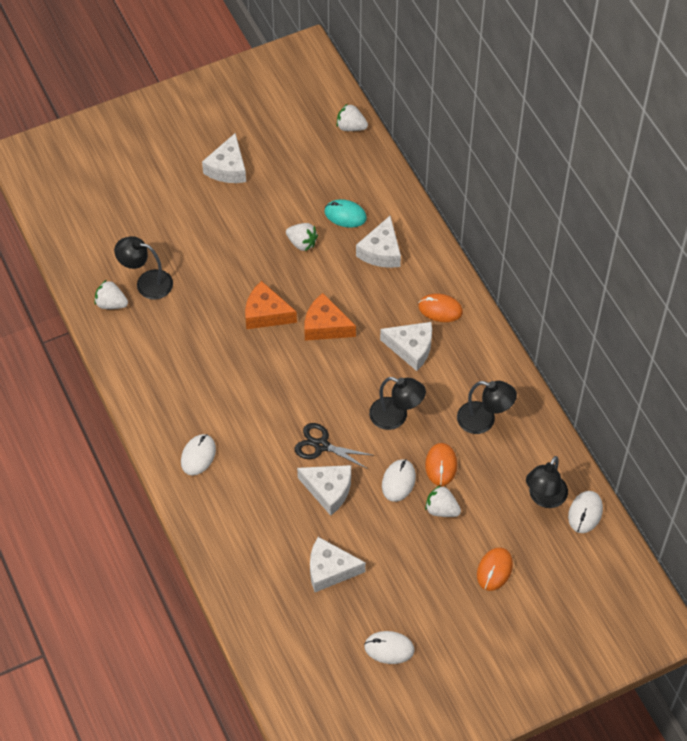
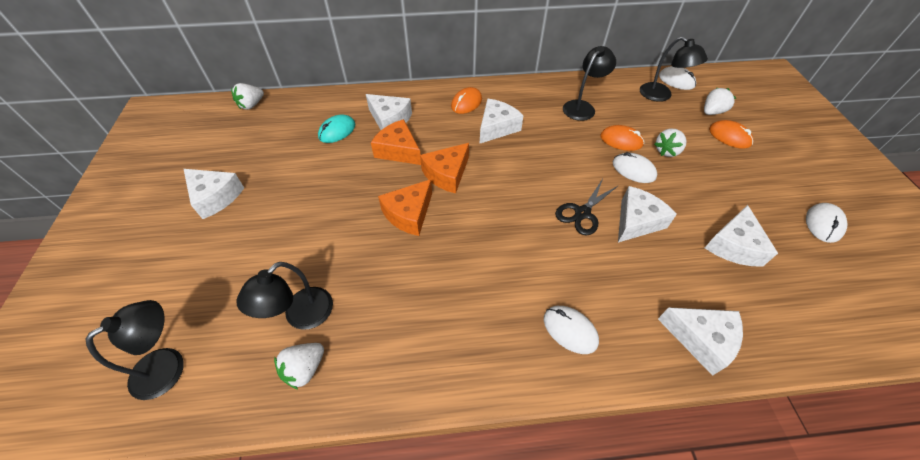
camera: 70 degrees left, 5 degrees down
white strawberry [286,223,318,251] -> white strawberry moved to [704,88,736,115]
black lamp [369,377,426,430] -> black lamp moved to [86,300,184,400]
none -> orange cheese [371,119,421,165]
none -> white cheese [658,307,743,376]

